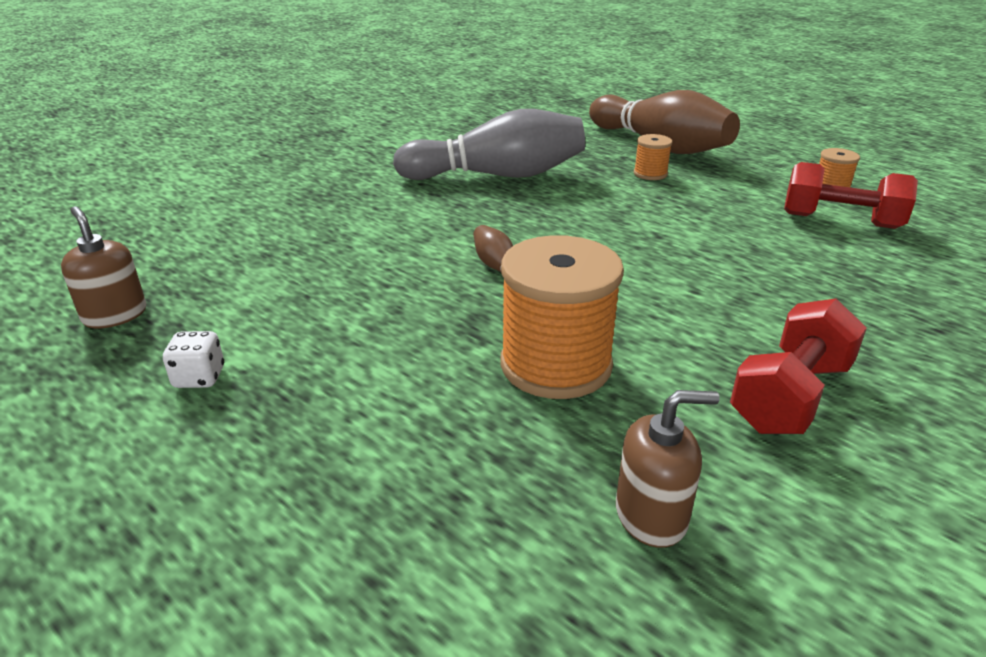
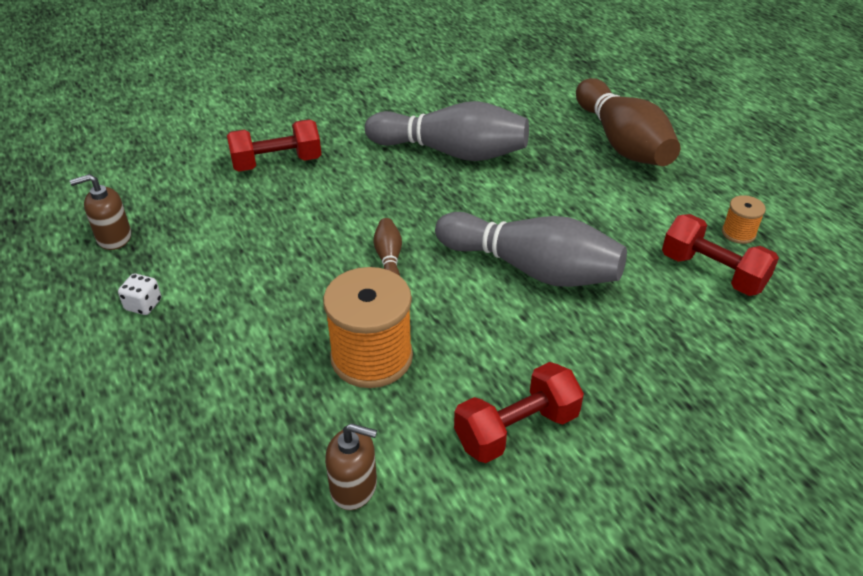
camera: 20 degrees right, 10 degrees up
brown soap dispenser [61,207,147,328] -> brown soap dispenser turned 90 degrees counterclockwise [70,174,131,250]
orange spool [634,134,673,180] -> none
none -> red dumbbell [227,119,321,172]
none -> grey bowling pin [435,212,627,287]

